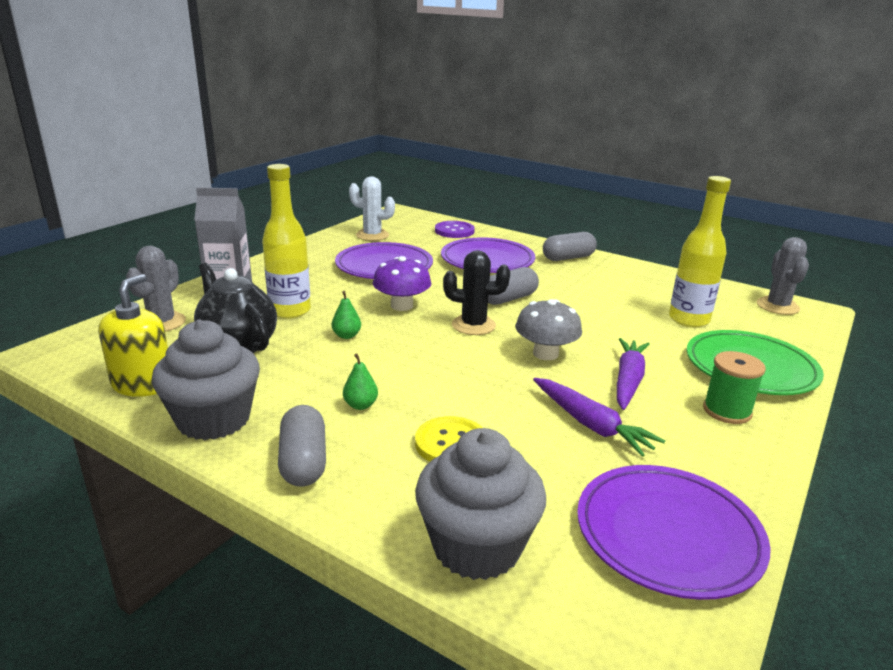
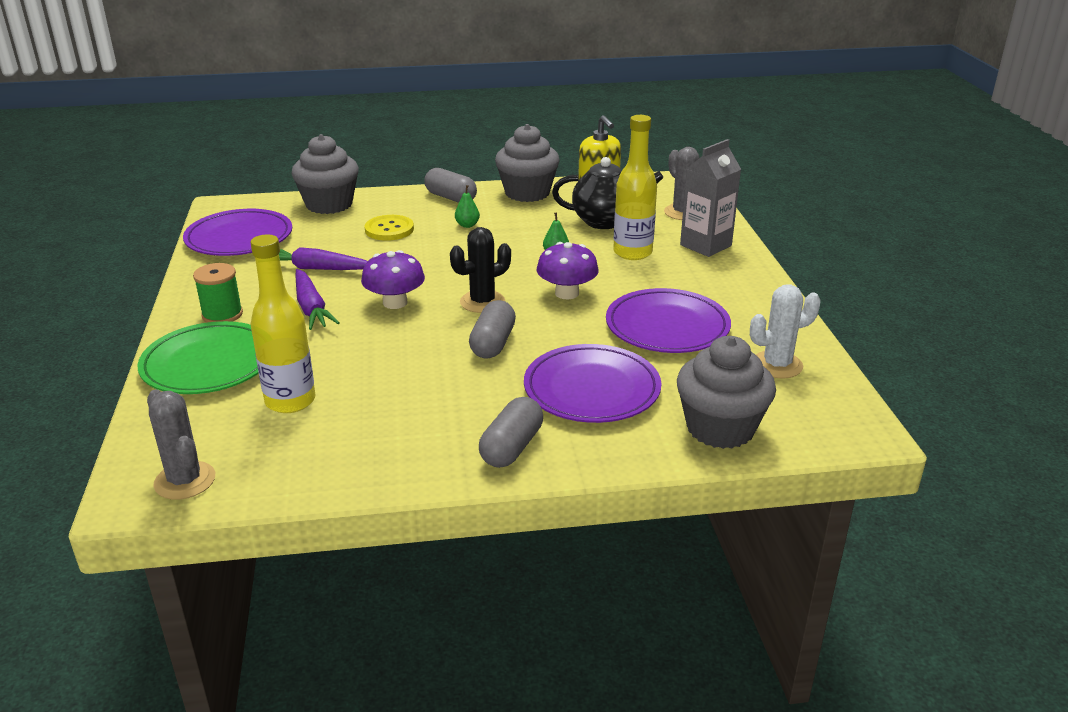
camera: 140 degrees right, 5 degrees up
purple button [435,221,475,238] -> grey cupcake [677,336,776,449]
grey mushroom [516,299,582,360] -> purple mushroom [361,250,425,309]

